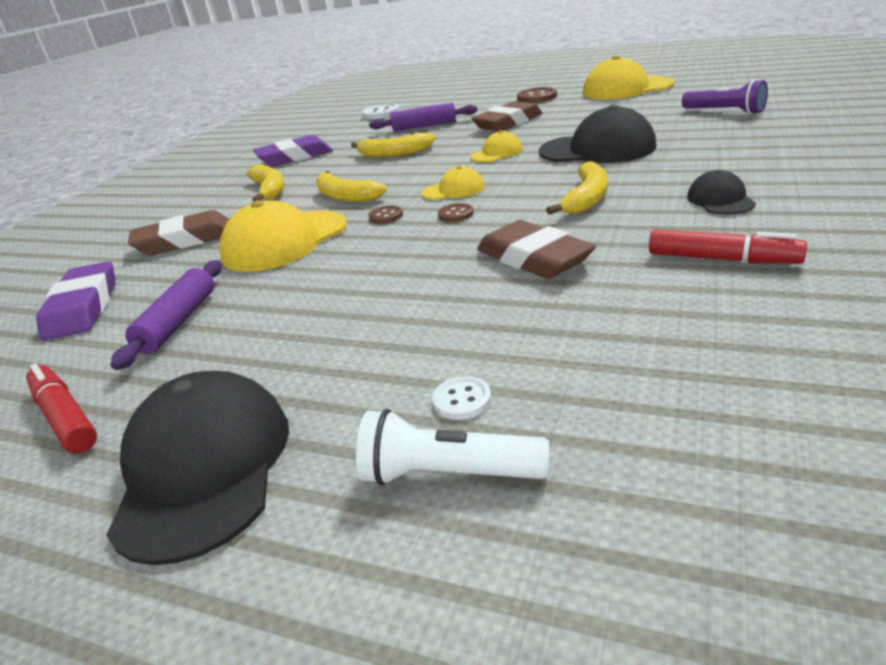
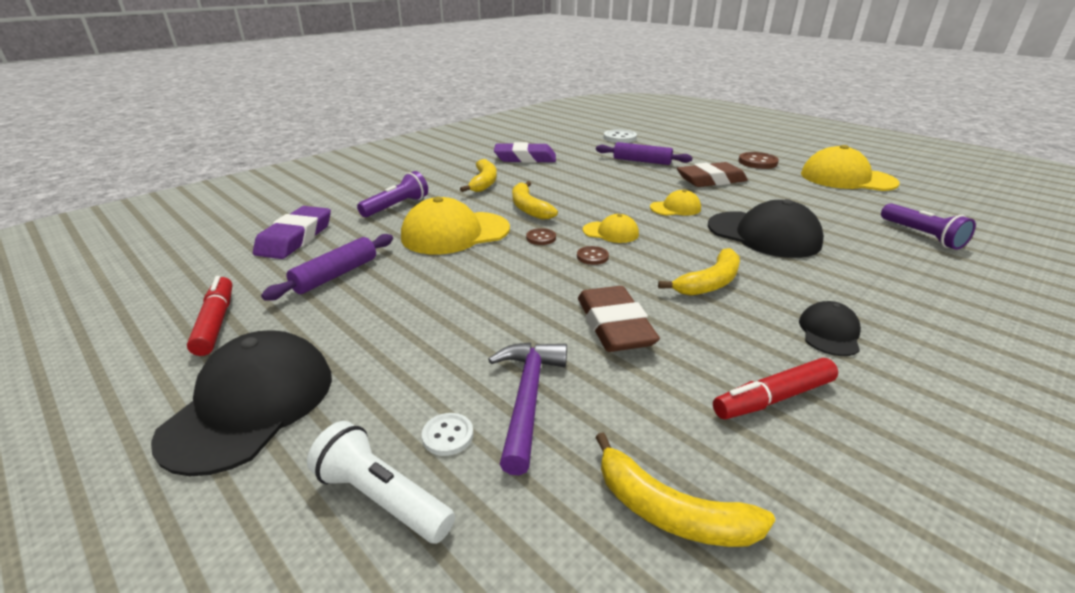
camera: 20 degrees right, 0 degrees up
brown eraser [128,210,230,255] -> purple flashlight [357,171,428,217]
yellow banana [351,133,435,158] -> yellow banana moved to [595,432,775,547]
red marker [649,229,807,264] -> red marker turned 105 degrees clockwise [713,358,838,419]
none -> purple hammer [488,342,567,475]

